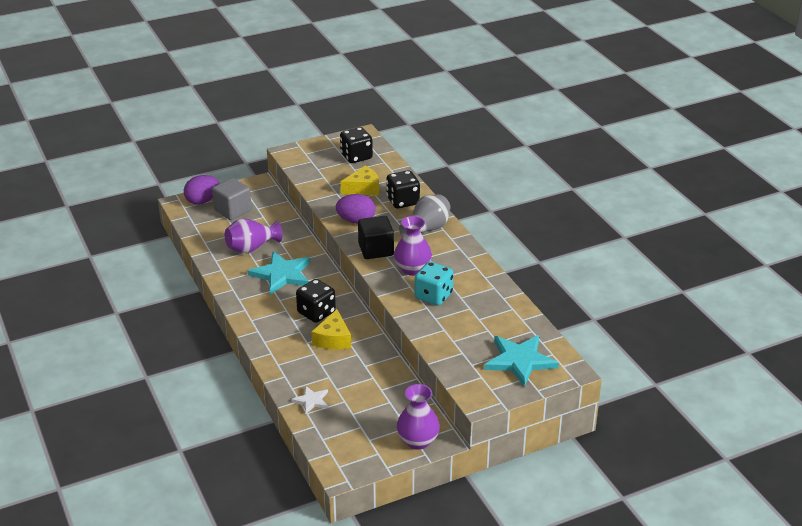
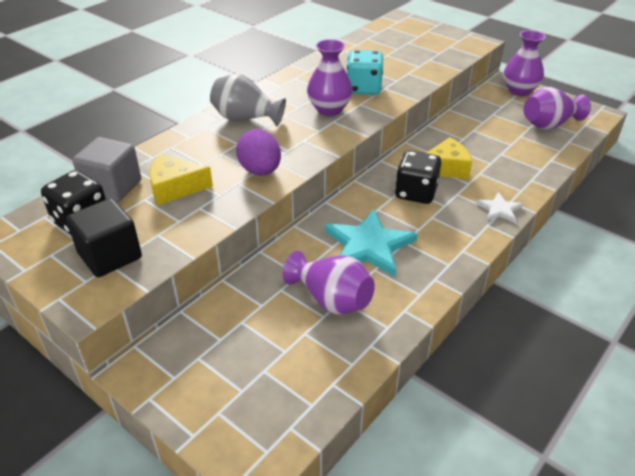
camera: 115 degrees left, 5 degrees up
purple egg [184,175,219,205] -> none
grey cube [212,178,252,220] -> grey cube moved to [72,137,141,202]
white star [291,386,328,414] -> white star moved to [476,192,523,224]
yellow cheese [341,165,379,195] -> yellow cheese turned 45 degrees counterclockwise [149,154,213,206]
black cube [358,216,394,259] -> black cube moved to [66,198,142,277]
black dice [386,170,420,209] -> none
turquoise star [484,335,559,387] -> none
none -> purple vase [524,87,591,130]

